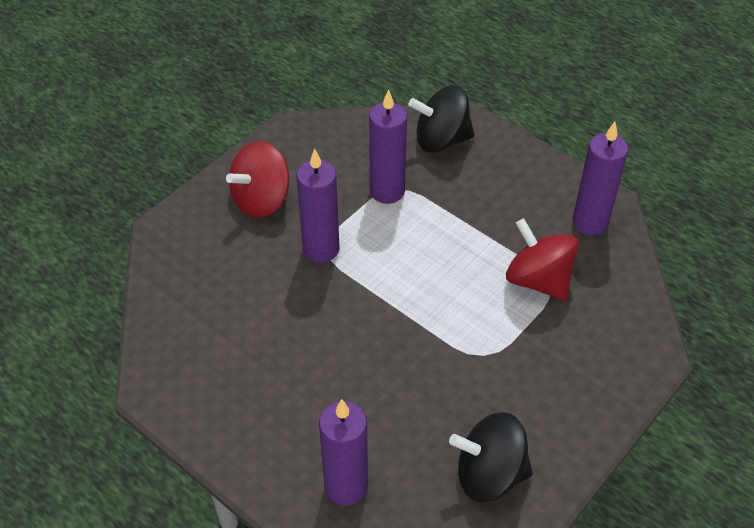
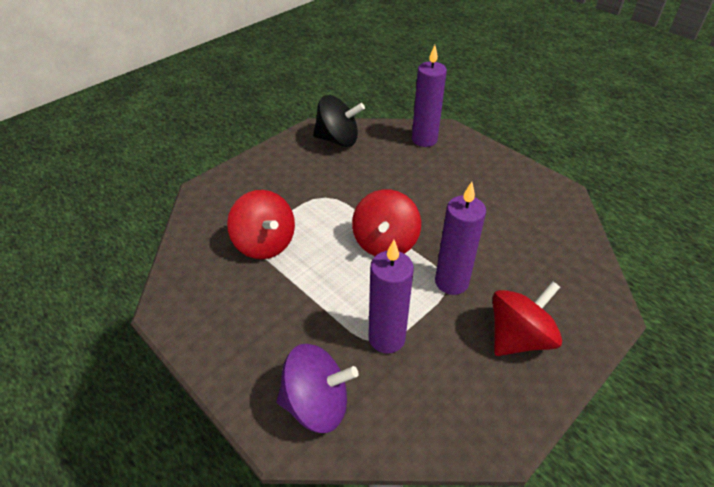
camera: 175 degrees left, 5 degrees down
black spinning top [408,86,474,153] -> purple spinning top [277,344,358,433]
purple candle [573,122,628,235] -> none
none -> red spinning top [352,189,421,256]

